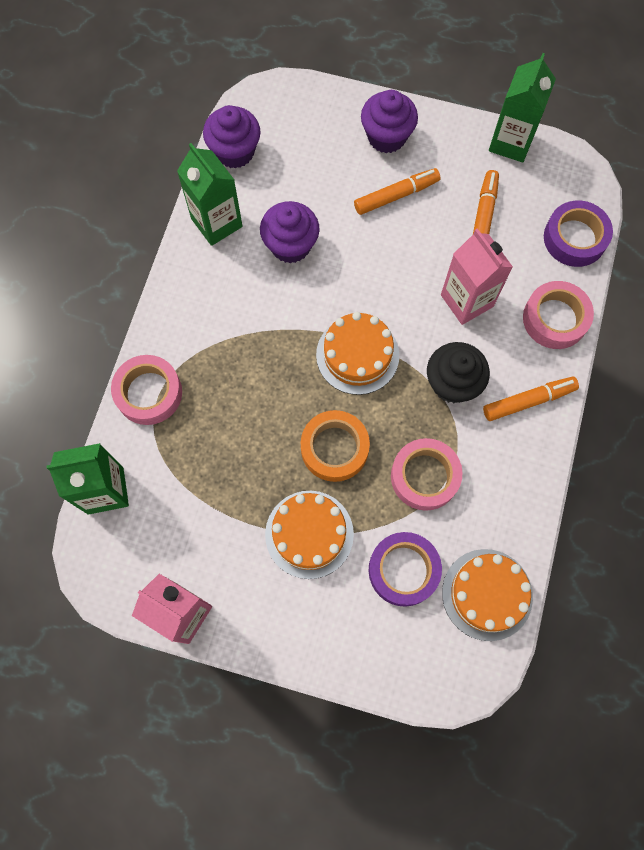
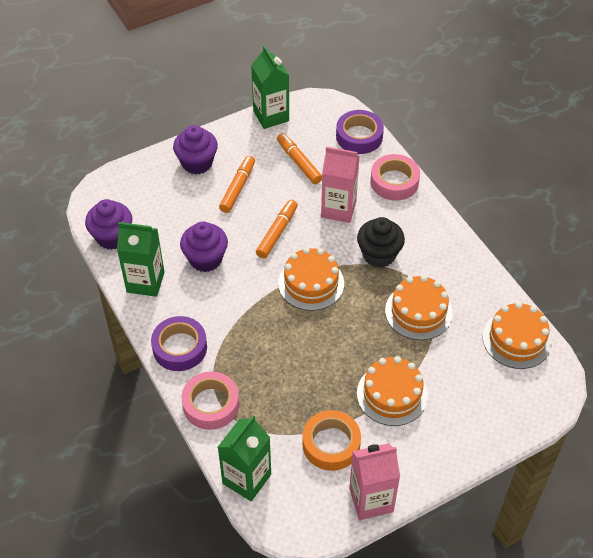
camera: 45 degrees left, 20 degrees down
orange tape [301,410,370,482] -> orange tape moved to [303,410,361,471]
purple tape [369,532,442,607] -> purple tape moved to [151,316,207,371]
pink tape [391,438,463,511] -> orange cake [385,275,453,340]
orange marker [483,376,579,421] -> orange marker moved to [256,200,298,258]

